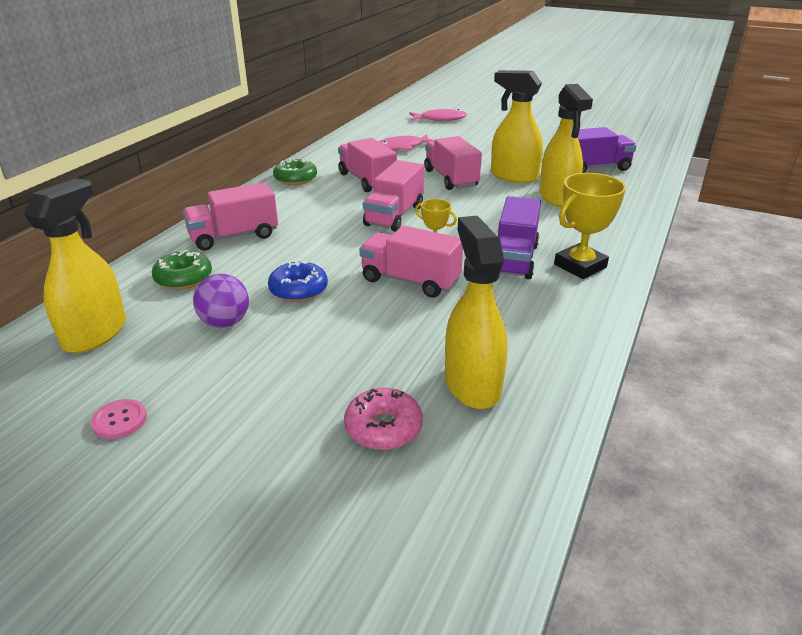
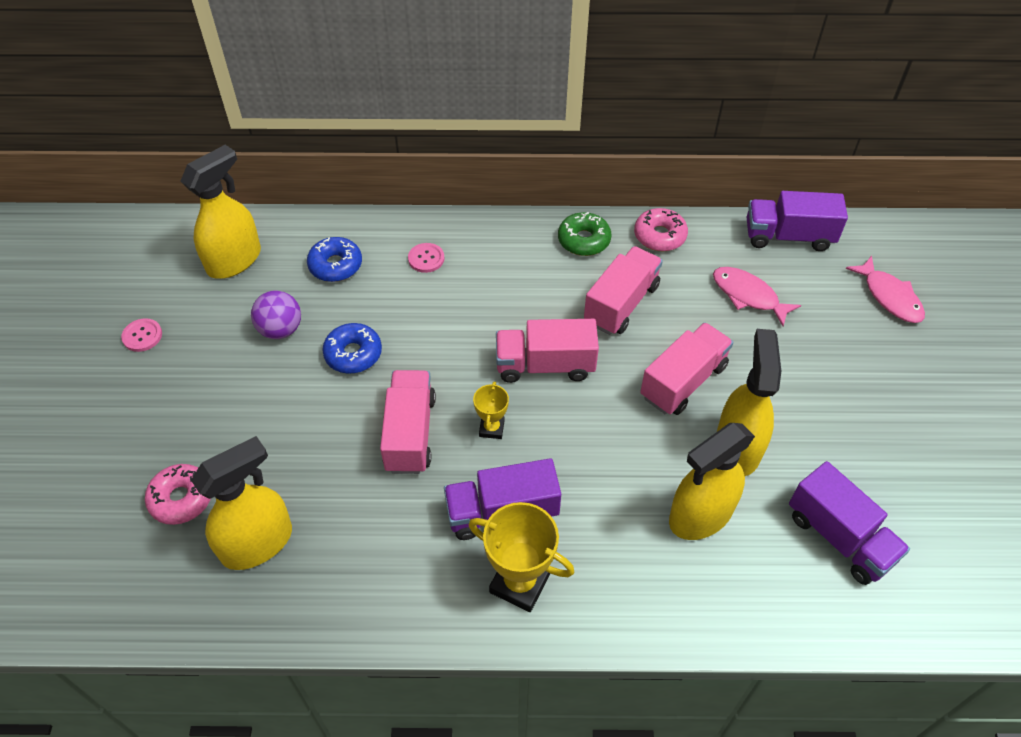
camera: 65 degrees right, 20 degrees up
yellow spray bottle [24,178,126,353] -> yellow spray bottle turned 45 degrees counterclockwise [180,145,261,279]
green donut [152,250,212,290] -> blue donut [307,237,362,282]
pink truck [182,182,278,250] -> pink button [408,243,445,273]
none -> pink donut [634,208,688,251]
none -> purple truck [747,191,848,251]

